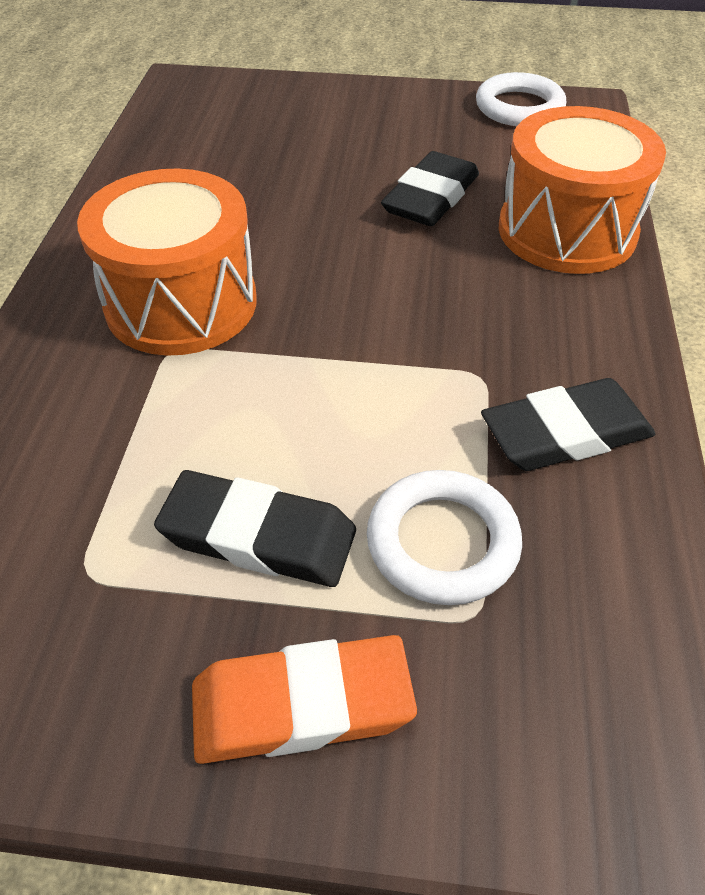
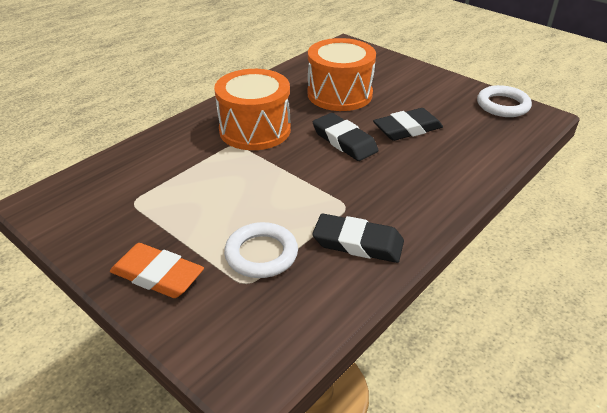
camera: 35 degrees right, 10 degrees down
black eraser [154,470,356,587] -> black eraser moved to [313,113,378,161]
orange drum [499,106,666,274] -> orange drum moved to [308,38,376,111]

